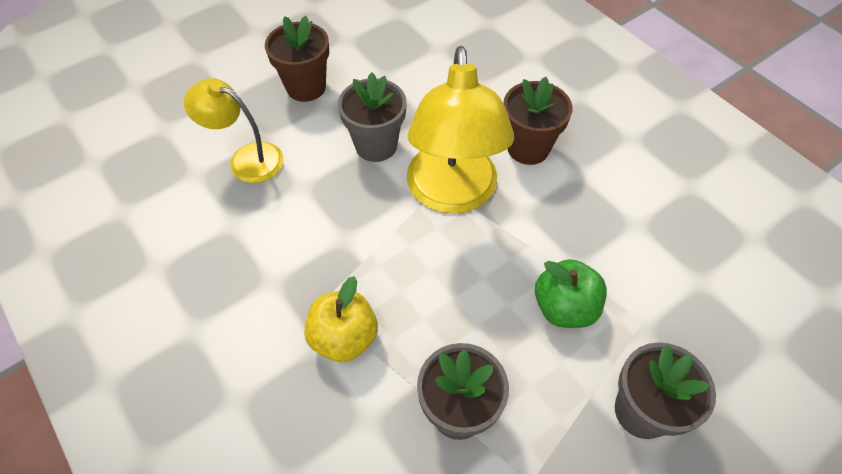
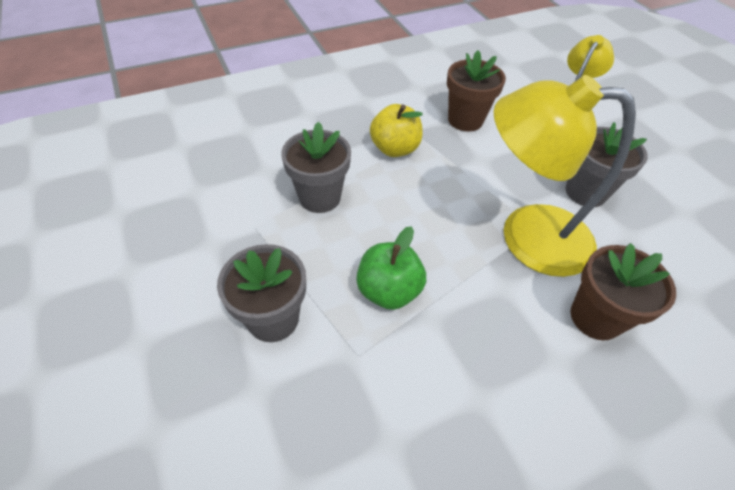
camera: 100 degrees right, 5 degrees down
brown flower pot [265,16,329,102] -> brown flower pot moved to [447,50,506,132]

